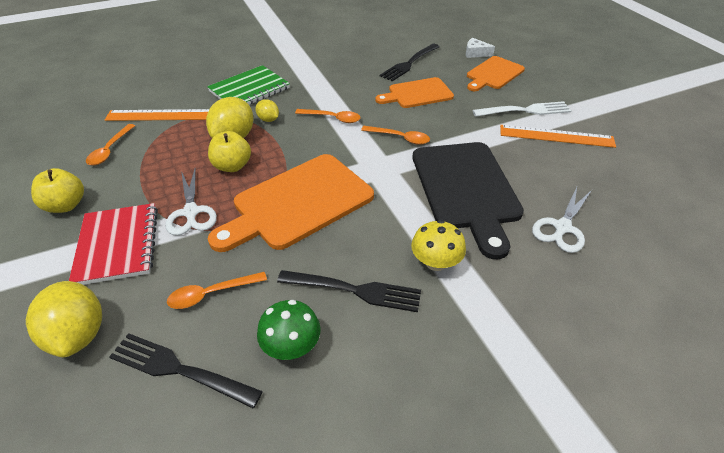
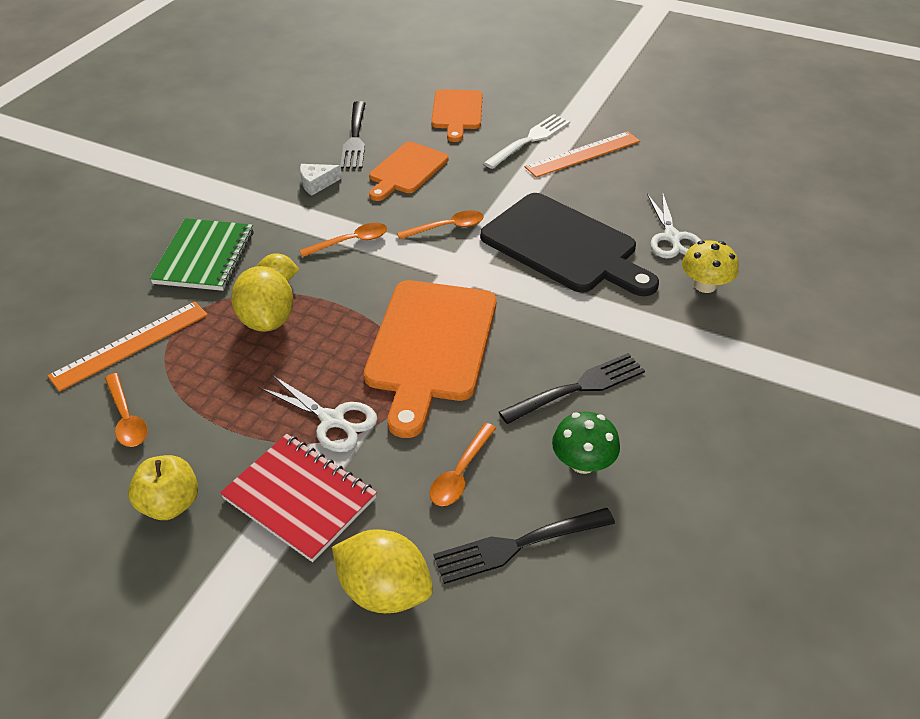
camera: 40 degrees left, 0 degrees up
yellow apple [208,131,251,172] -> none
yellow mushroom [411,220,466,271] -> yellow mushroom moved to [682,241,738,293]
white cheese [466,38,495,58] -> white cheese moved to [300,164,342,196]

